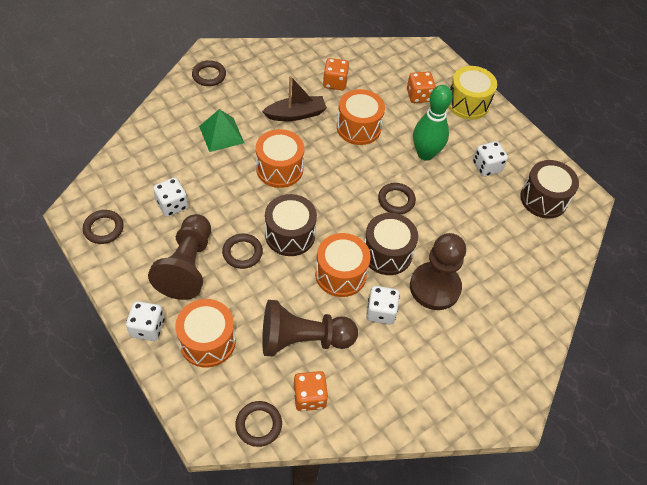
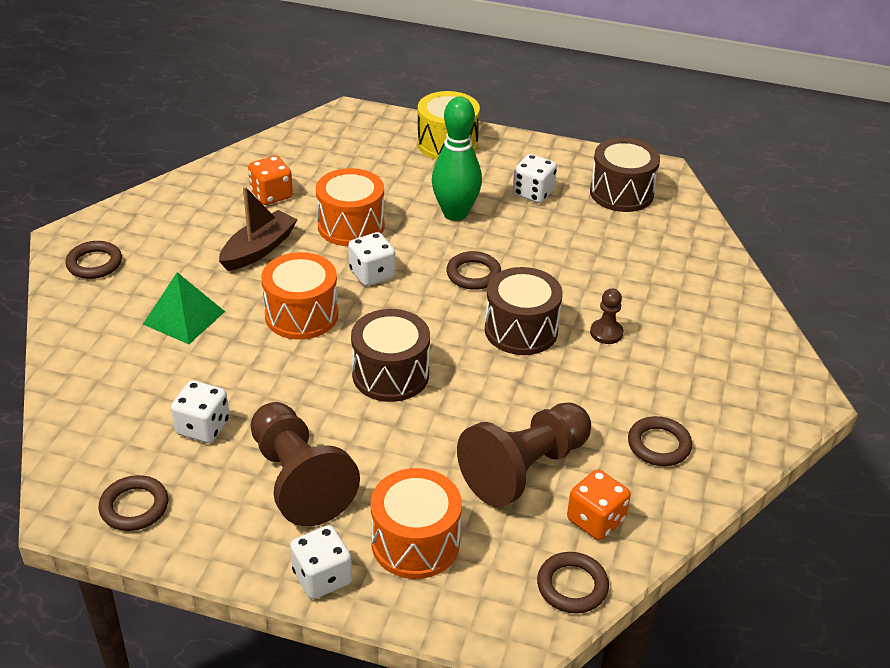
camera: 35 degrees left, 15 degrees down
brown ring [222,234,263,269] -> brown ring moved to [628,416,692,466]
orange drum [315,233,371,297] -> none
white dice [366,286,400,325] -> white dice moved to [348,232,395,286]
orange dice [407,72,436,103] -> none
brown pawn [410,233,466,310] -> brown pawn [590,289,623,344], size x0.45

